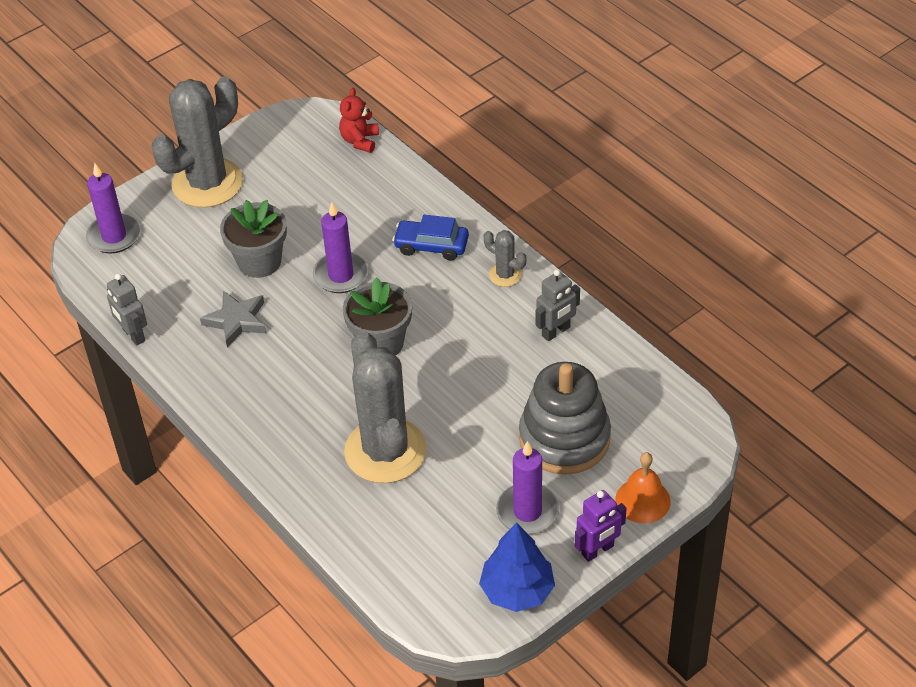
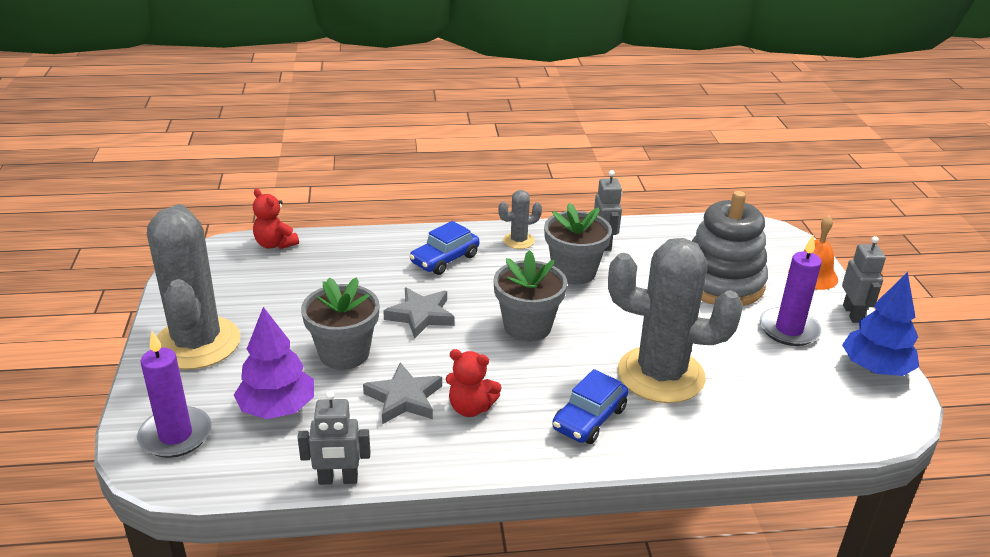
camera: 60 degrees left, 15 degrees down
purple candle [313,202,368,293] -> grey star [383,287,455,339]
purple robot [575,490,627,562] -> grey robot [842,236,886,323]
none -> purple tree [234,307,314,419]
none -> red teddy bear [446,349,501,417]
none -> grey flower pot [544,203,612,285]
none -> blue car [552,369,628,444]

